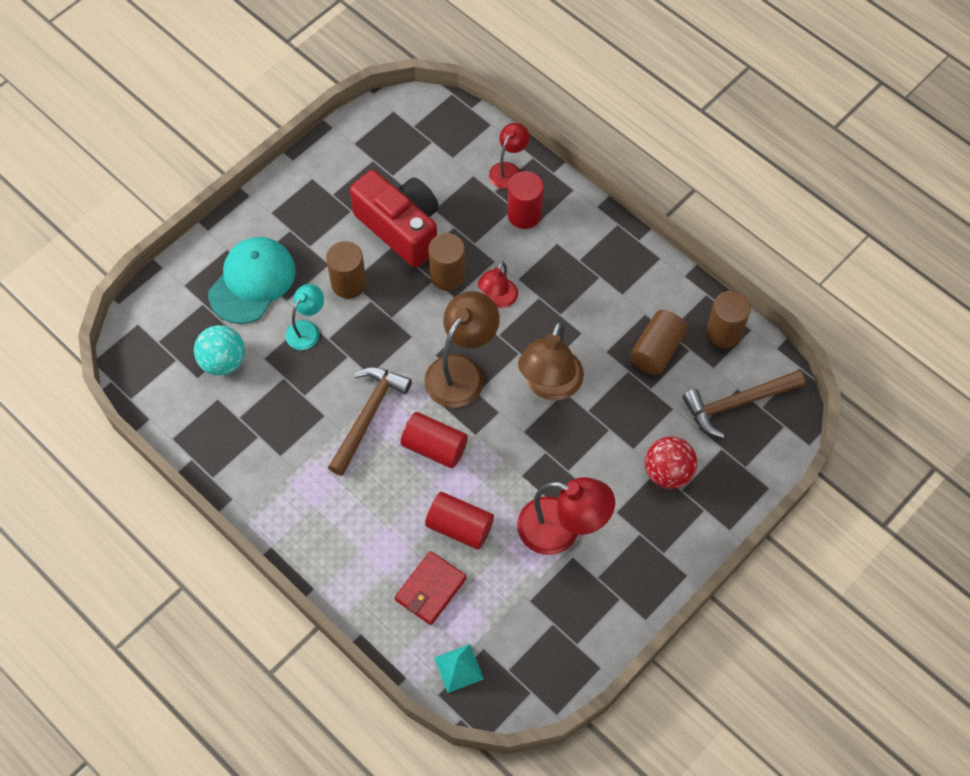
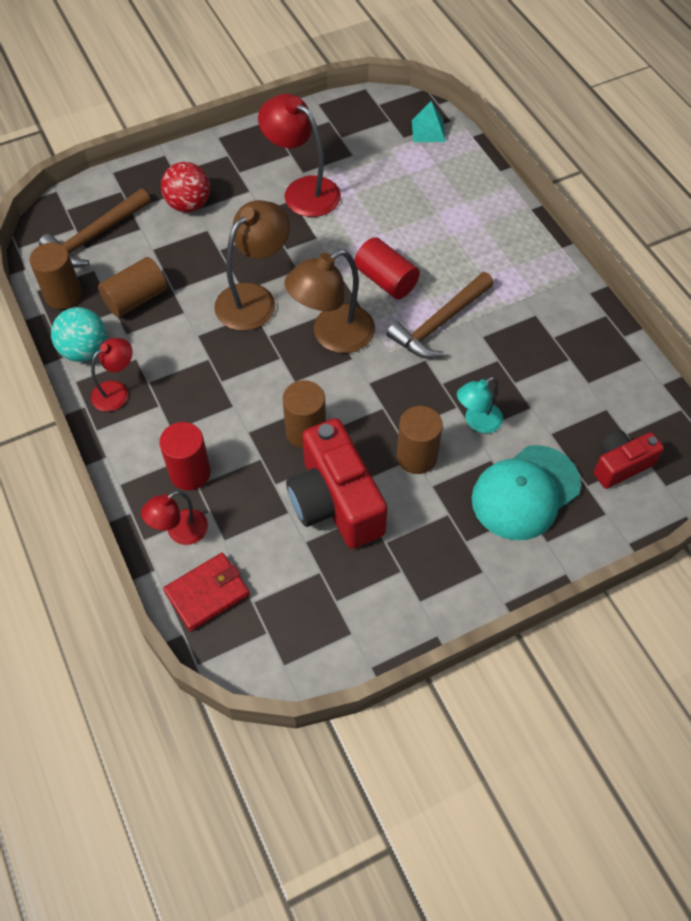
camera: 160 degrees left, 5 degrees down
turquoise ball [194,325,245,376] -> turquoise ball moved to [51,307,107,362]
red wallet [394,551,467,625] -> red wallet moved to [163,553,250,631]
red cylinder [425,492,494,550] -> none
red lamp [478,262,518,308] -> red lamp moved to [91,338,133,412]
brown hammer [682,370,805,438] -> brown hammer turned 135 degrees clockwise [39,189,151,267]
none -> red camera [594,430,664,489]

